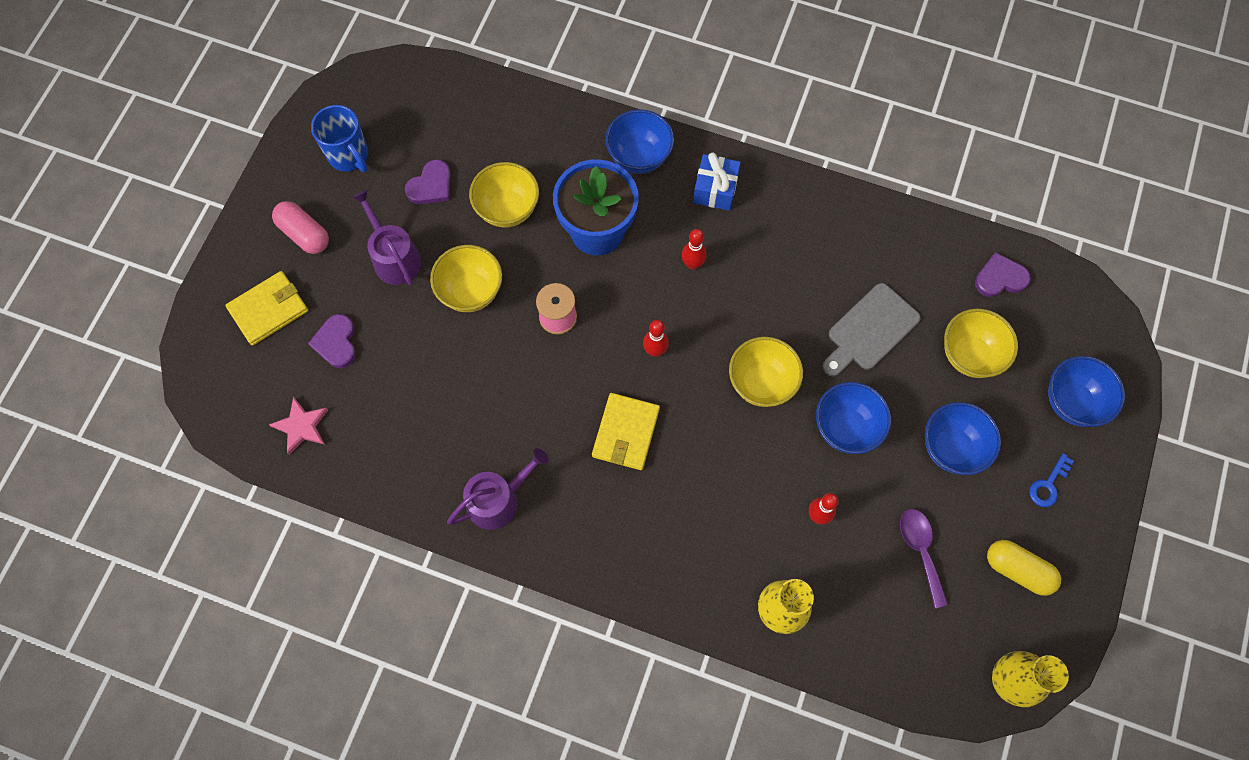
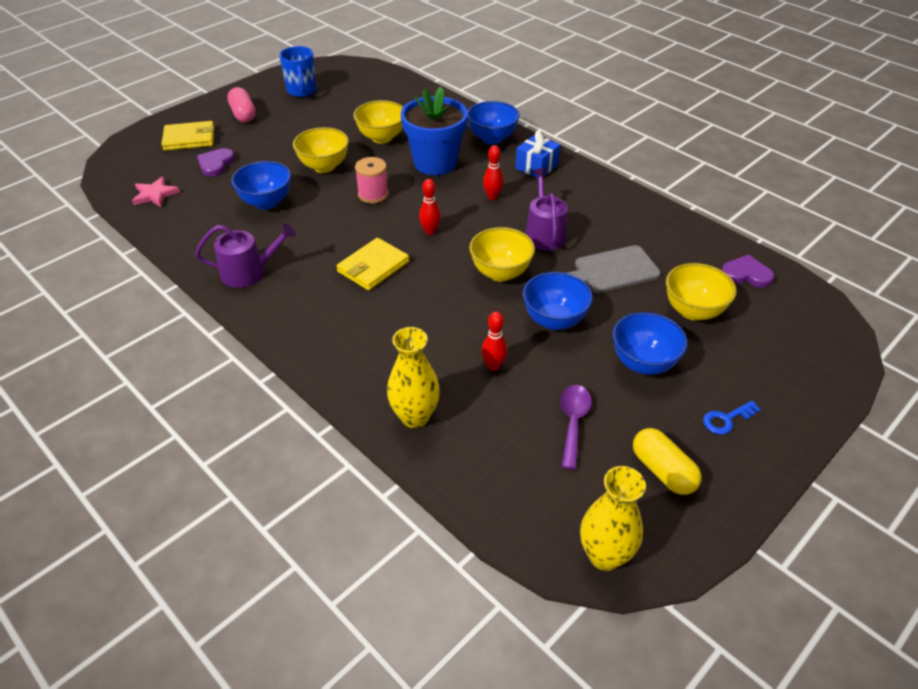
camera: 25 degrees right, 25 degrees down
purple watering can [352,190,421,285] -> purple watering can moved to [525,168,568,250]
purple heart [405,160,451,204] -> none
blue bowl [1048,356,1125,427] -> blue bowl moved to [231,161,291,210]

